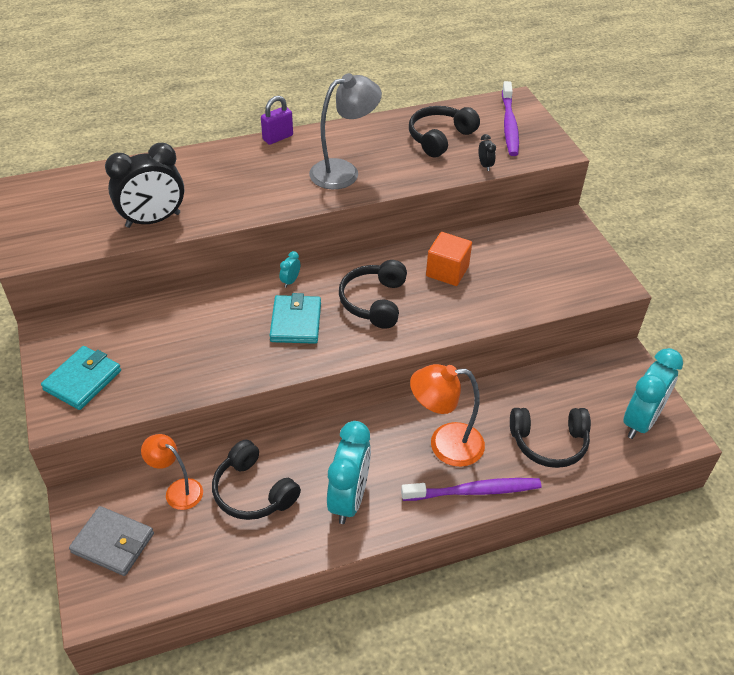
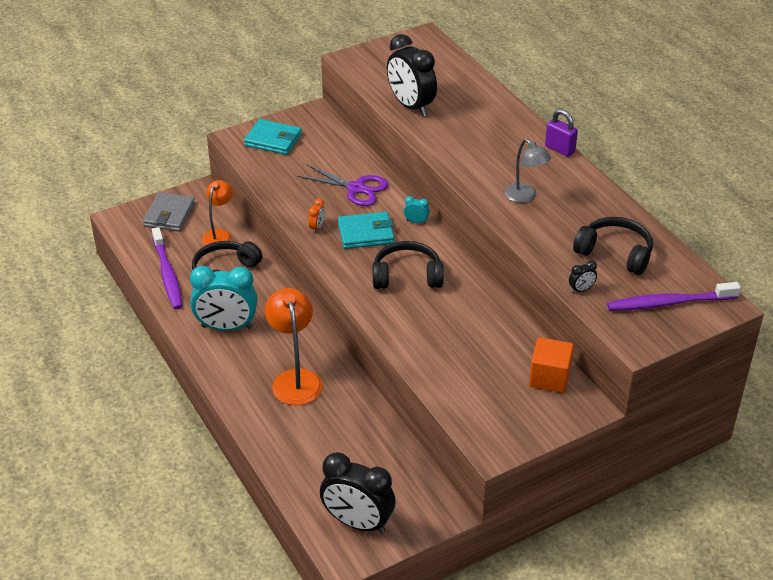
camera: 80 degrees right, 5 degrees down
grey lamp [309,73,382,189] -> grey lamp [504,139,551,203], size x0.65
purple toothbrush [401,478,542,501] -> purple toothbrush moved to [152,227,183,309]
orange cube [426,232,472,286] -> orange cube moved to [529,337,574,393]
black headphones [510,408,591,468] -> none
turquoise clock [623,348,683,439] -> black clock [320,452,396,533]
none -> purple scissors [297,165,388,206]
none -> orange clock [308,199,325,233]

